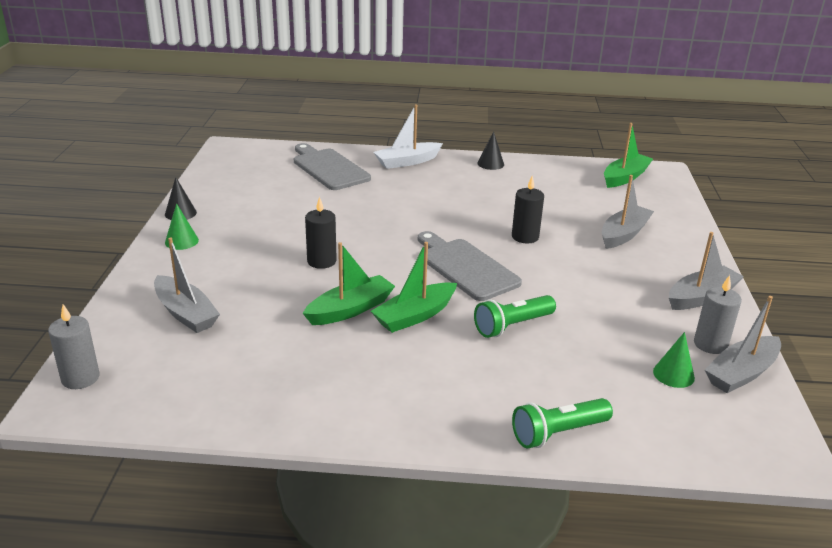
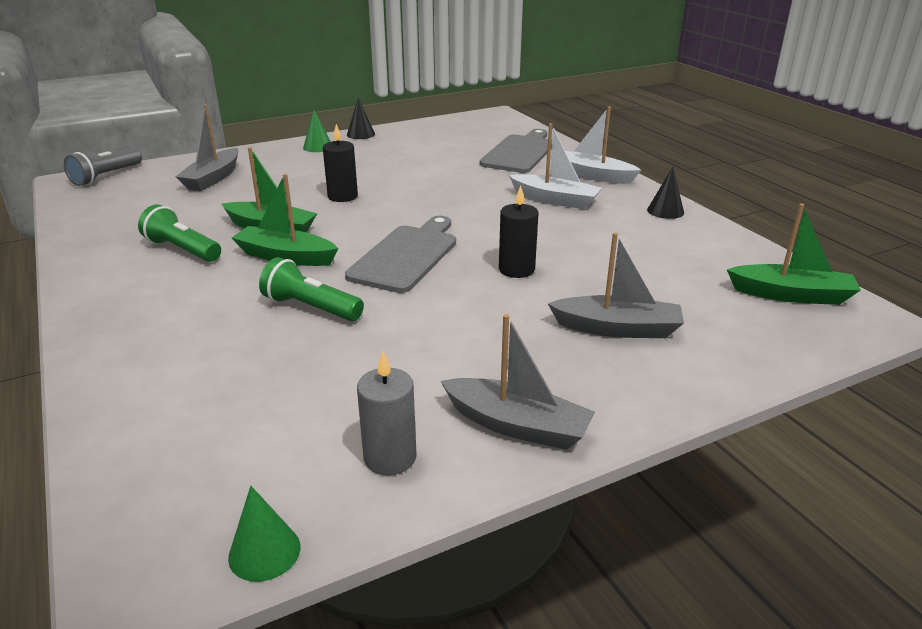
camera: 60 degrees right, 0 degrees up
grey candle [48,304,100,389] -> grey flashlight [64,148,142,186]
green flashlight [512,398,613,449] -> green flashlight moved to [138,205,221,262]
green cone [653,332,695,388] -> green cone moved to [228,486,300,582]
grey boat [705,296,781,393] -> none
none -> white boat [509,123,602,209]

